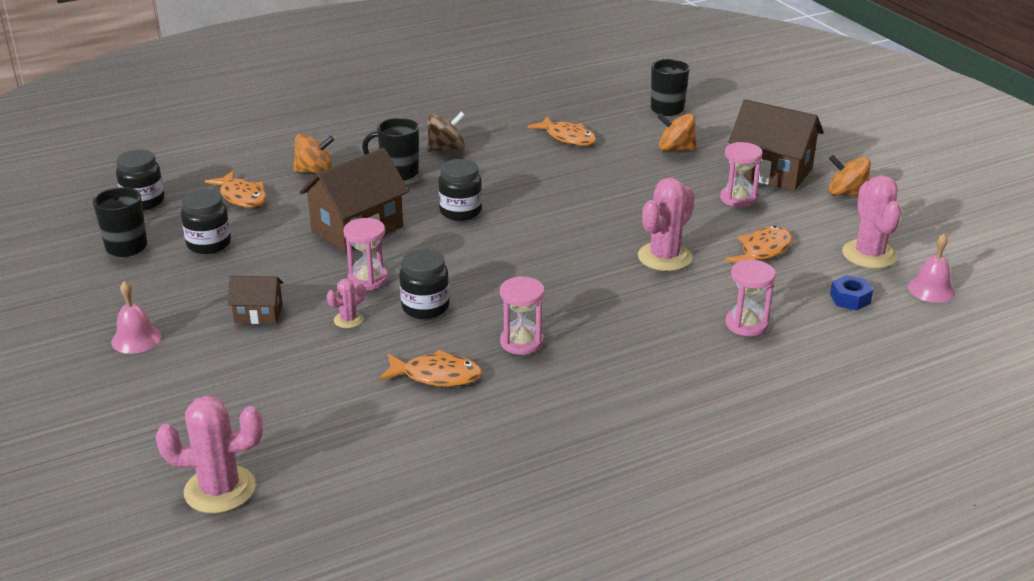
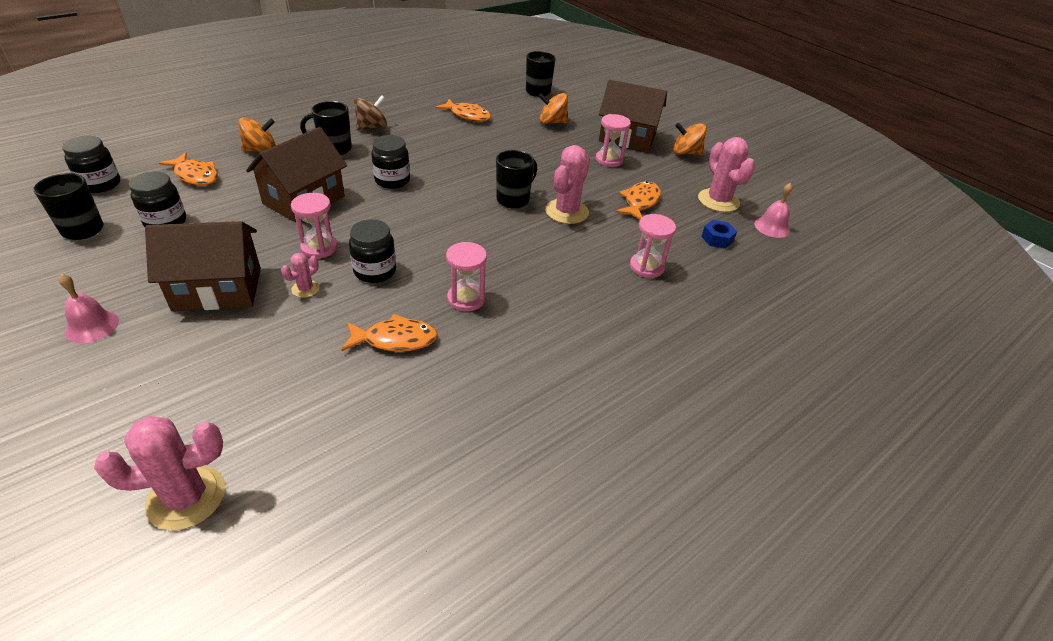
camera: 15 degrees left, 10 degrees up
brown house [228,276,283,324] -> brown house [145,221,261,311], size x1.90
none -> black mug [496,150,537,208]

